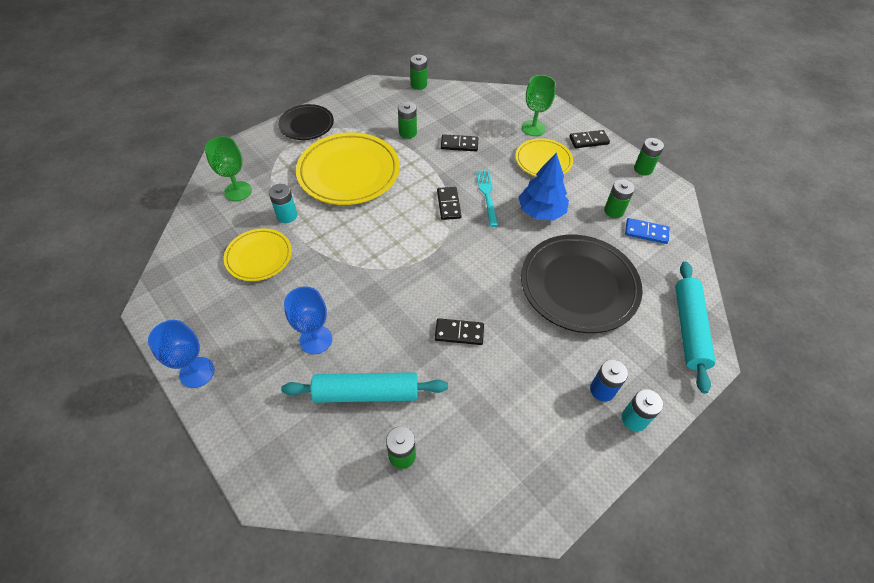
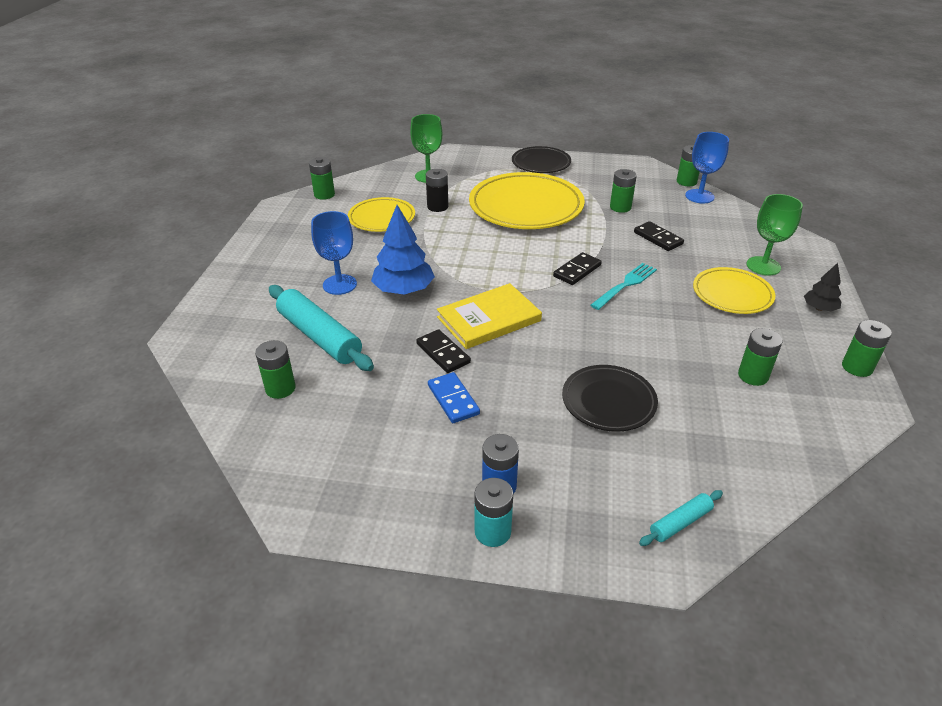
camera: 50 degrees right, 15 degrees down
blue goblet [148,320,214,388] -> blue goblet moved to [685,132,729,203]
turquoise battery [269,184,297,223] -> black battery [426,169,448,212]
blue tree [519,153,569,221] -> blue tree moved to [371,205,435,294]
black plate [521,235,643,333] -> black plate [562,365,658,432], size x0.57
black domino [569,130,610,148] -> black tree [804,263,841,311]
blue domino [625,218,670,244] -> blue domino moved to [428,372,480,423]
turquoise rolling pin [675,261,716,394] -> turquoise rolling pin [639,490,723,546], size x0.48
none -> green battery [309,157,335,200]
none -> yellow book [437,283,542,349]

